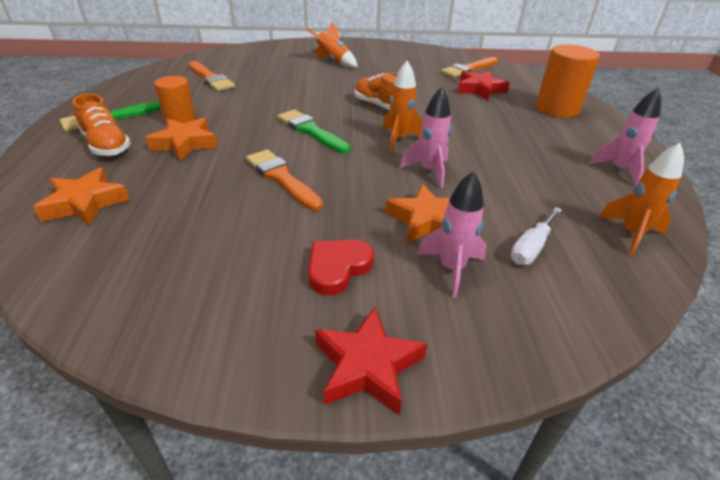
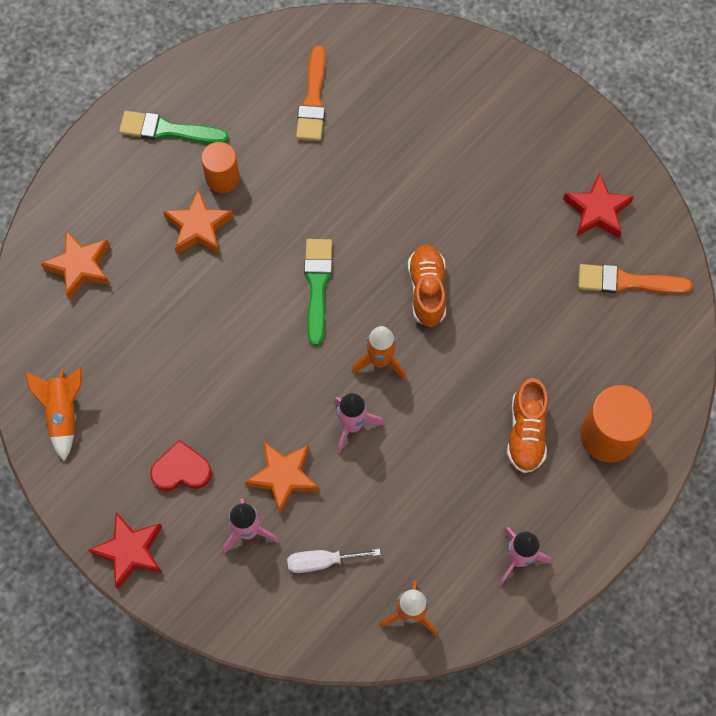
camera: 45 degrees right, 30 degrees up
orange shoe [72,94,131,156] -> orange shoe moved to [507,378,548,473]
orange brush [246,149,323,211] -> none
orange rocket [306,22,357,68] -> orange rocket moved to [25,367,82,461]
red star [458,71,510,100] -> red star moved to [563,173,634,238]

